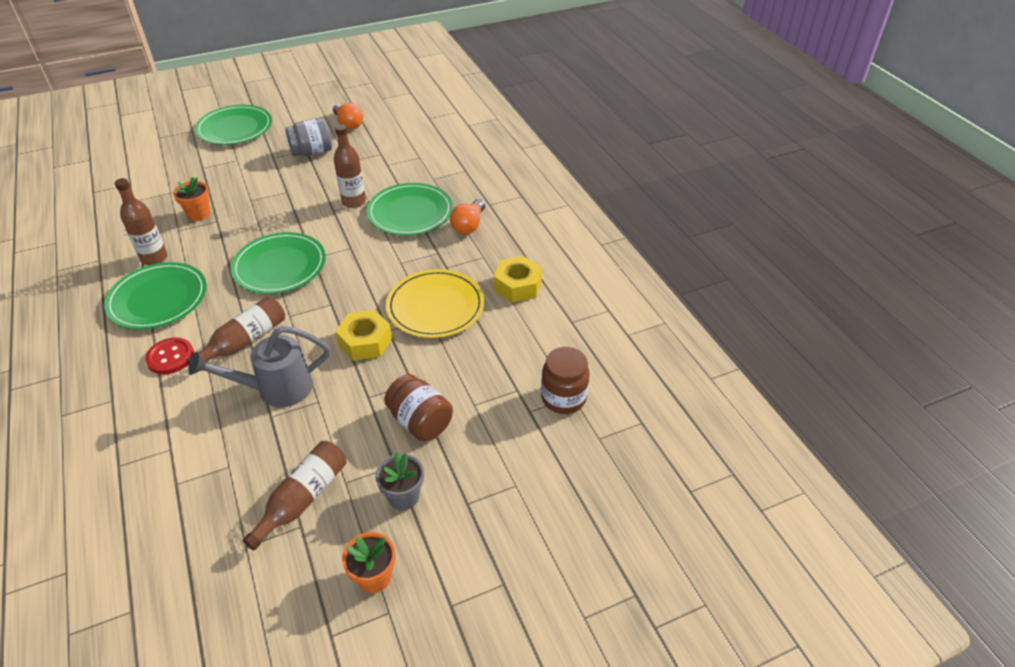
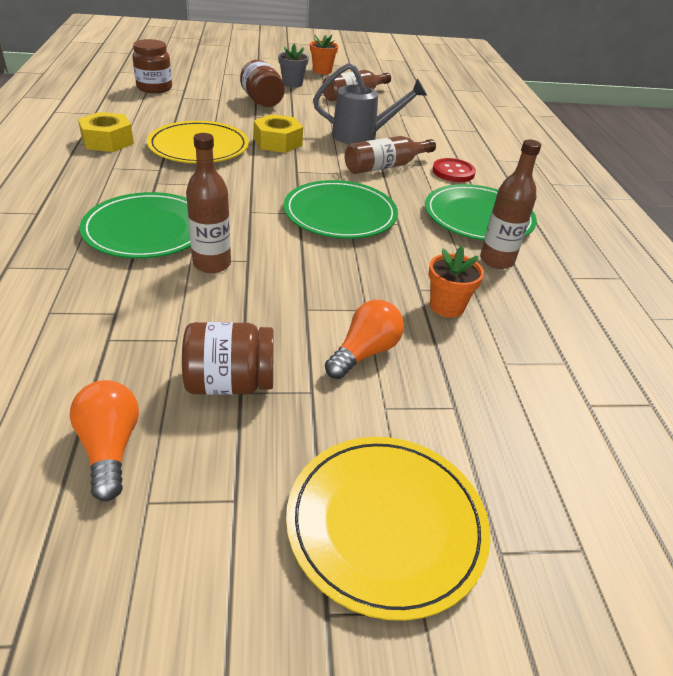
camera: 165 degrees left, 5 degrees down
green plate [195,105,272,145] -> yellow plate [286,437,490,621]
grey jar [285,118,332,156] -> brown jar [182,322,273,395]
orange light bulb [450,199,485,234] -> orange light bulb moved to [325,300,404,379]

